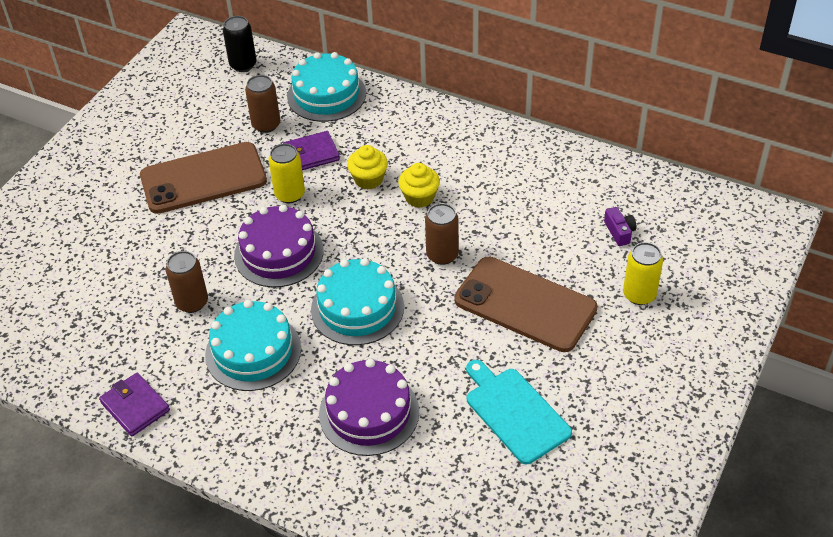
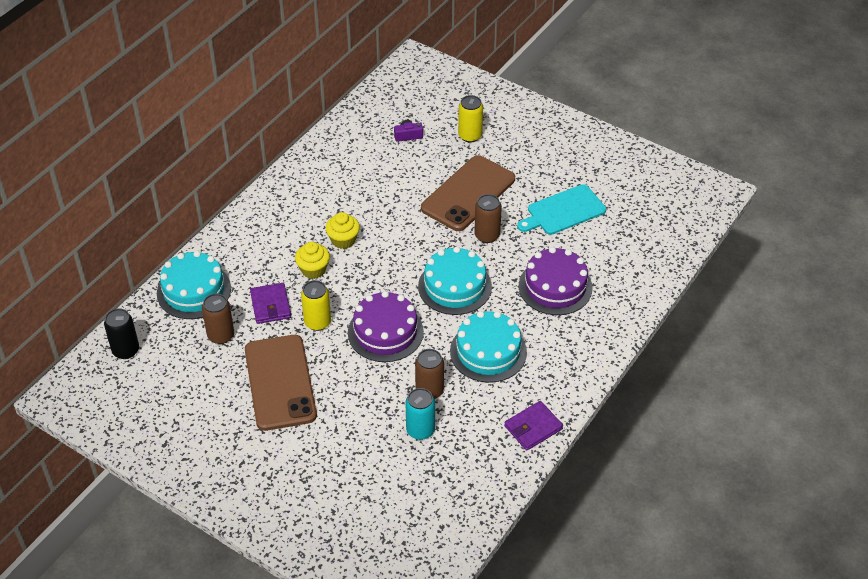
camera: 85 degrees left, 0 degrees up
brown can [425,203,459,265] -> brown can moved to [474,194,502,243]
none -> turquoise can [405,388,435,440]

